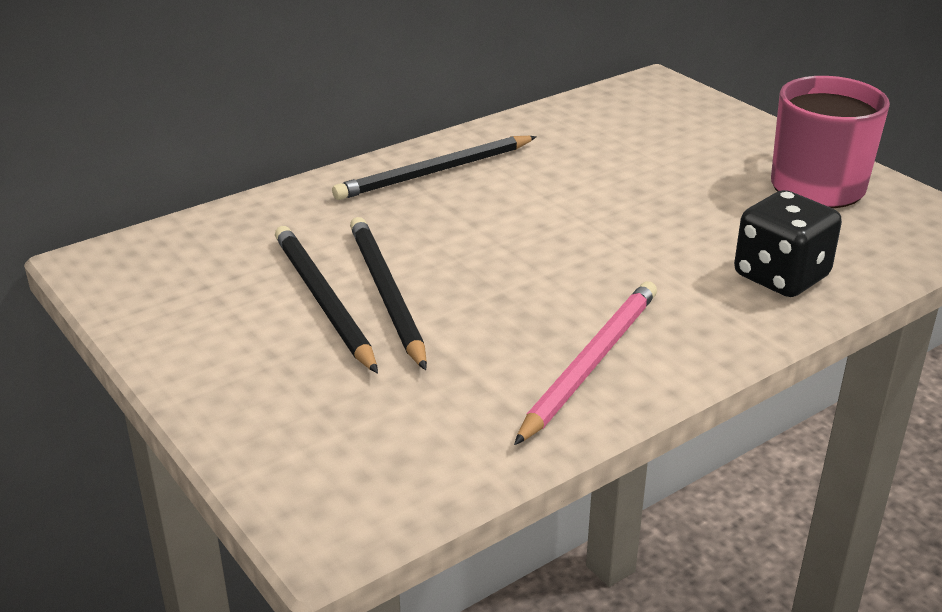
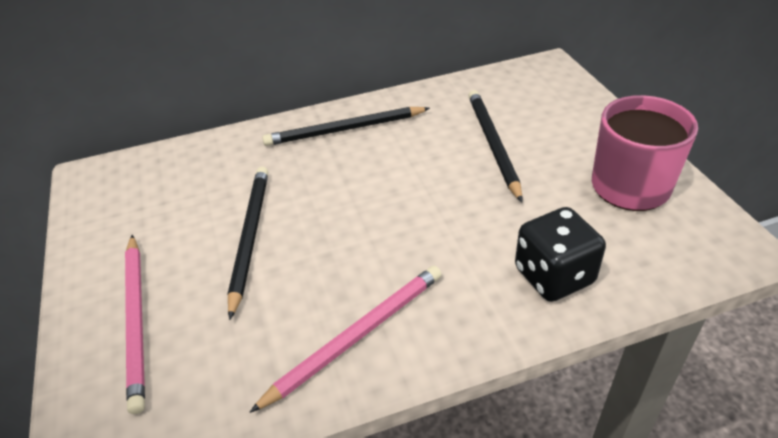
camera: 20 degrees right, 10 degrees up
black pencil [275,226,378,374] -> black pencil moved to [468,90,523,202]
none -> pink pencil [125,235,145,414]

